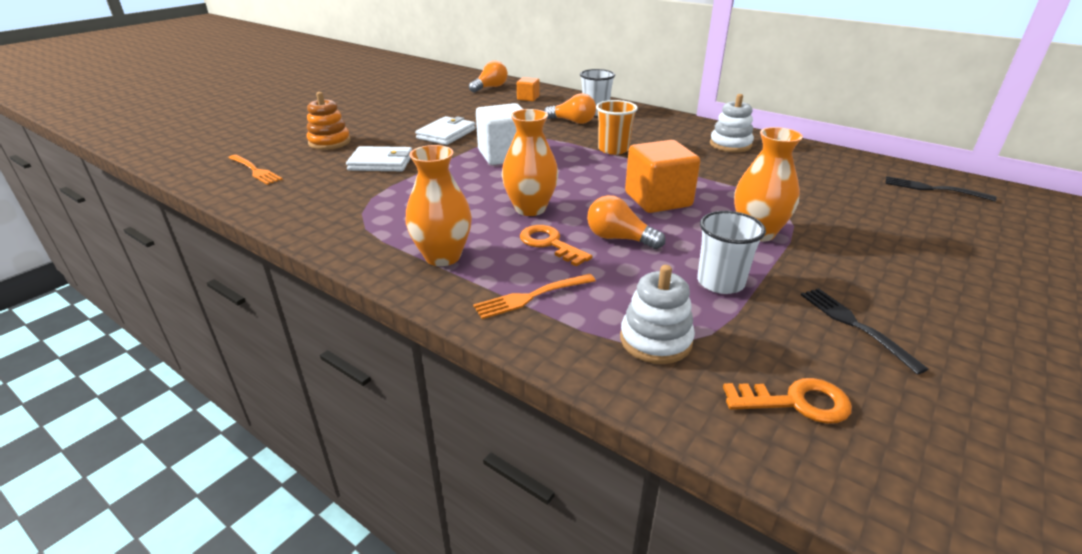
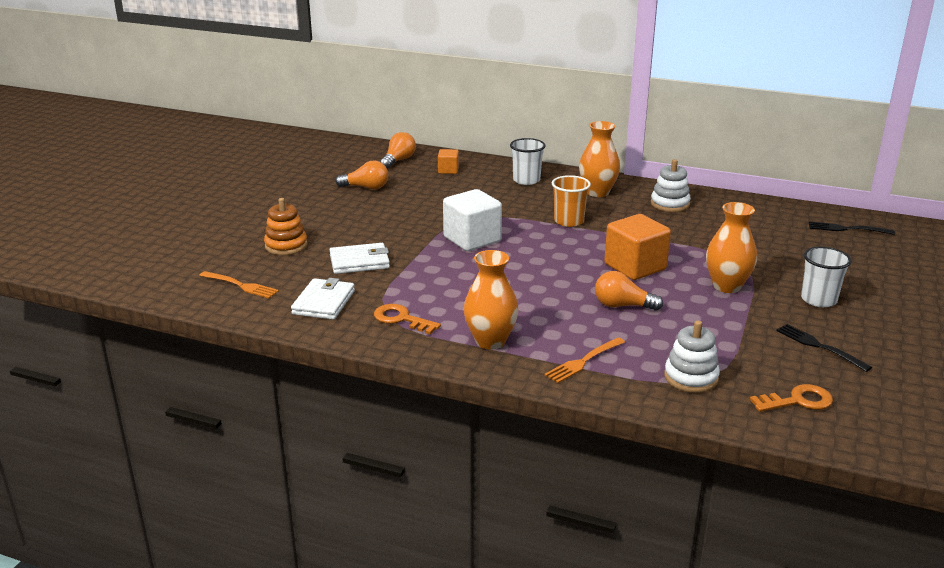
camera: 15 degrees left, 5 degrees down
white wallet [415,116,476,145] -> white wallet moved to [291,278,355,320]
orange vase [502,109,558,216] -> orange vase moved to [579,121,620,197]
orange key [520,225,592,267] -> orange key moved to [374,304,441,334]
orange light bulb [544,93,596,124] -> orange light bulb moved to [336,160,388,190]
white cup [697,211,766,294] -> white cup moved to [801,247,852,307]

